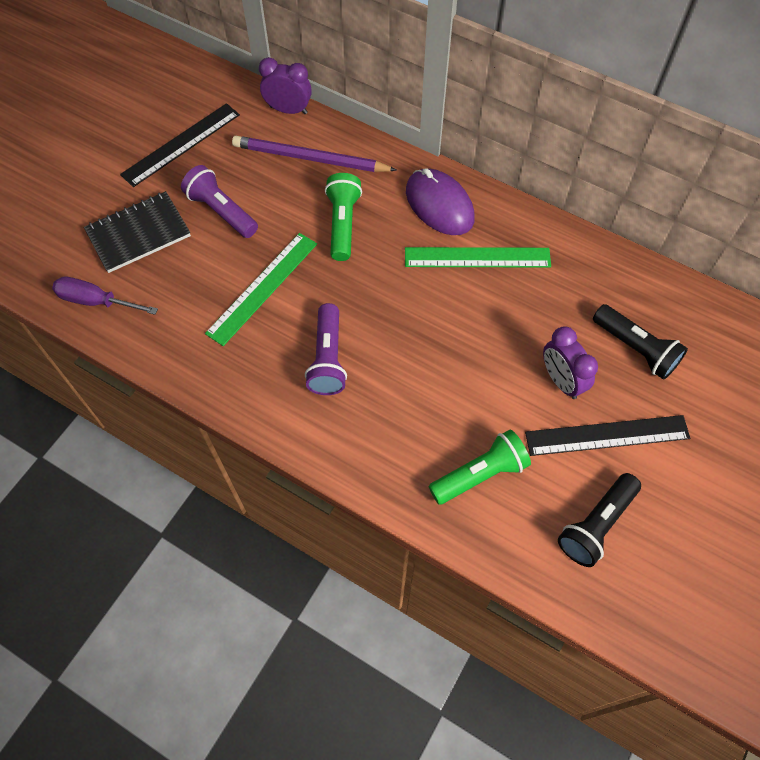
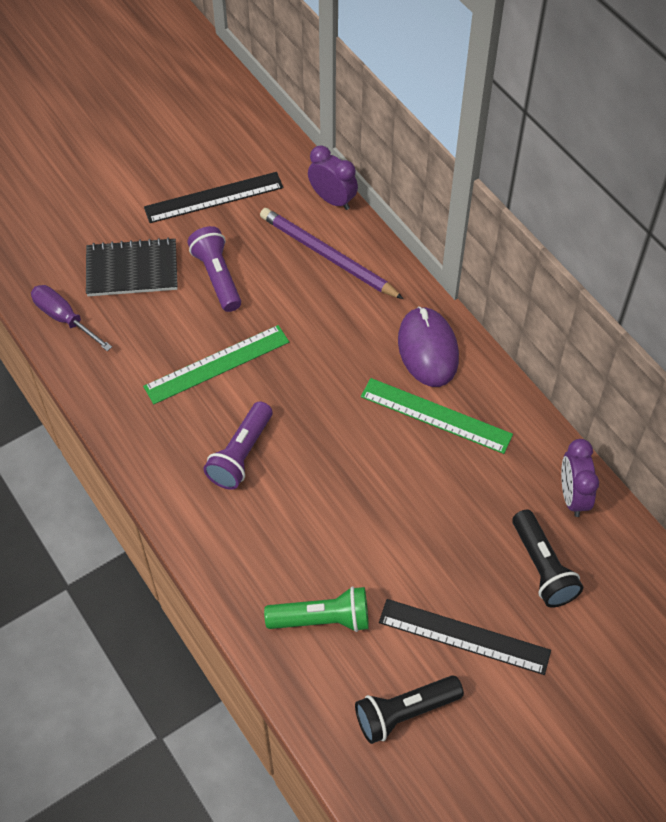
camera: 25 degrees right, 5 degrees down
green flashlight [325,173,362,261] -> none
purple clock [543,326,598,399] -> purple clock moved to [561,439,599,517]

